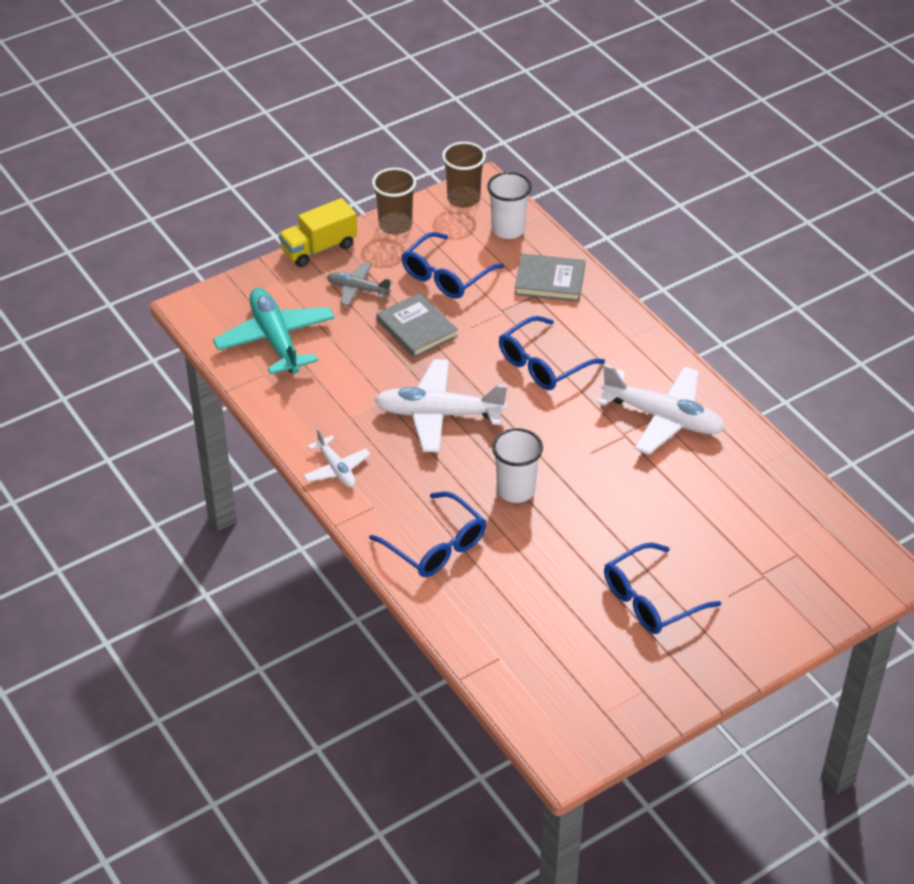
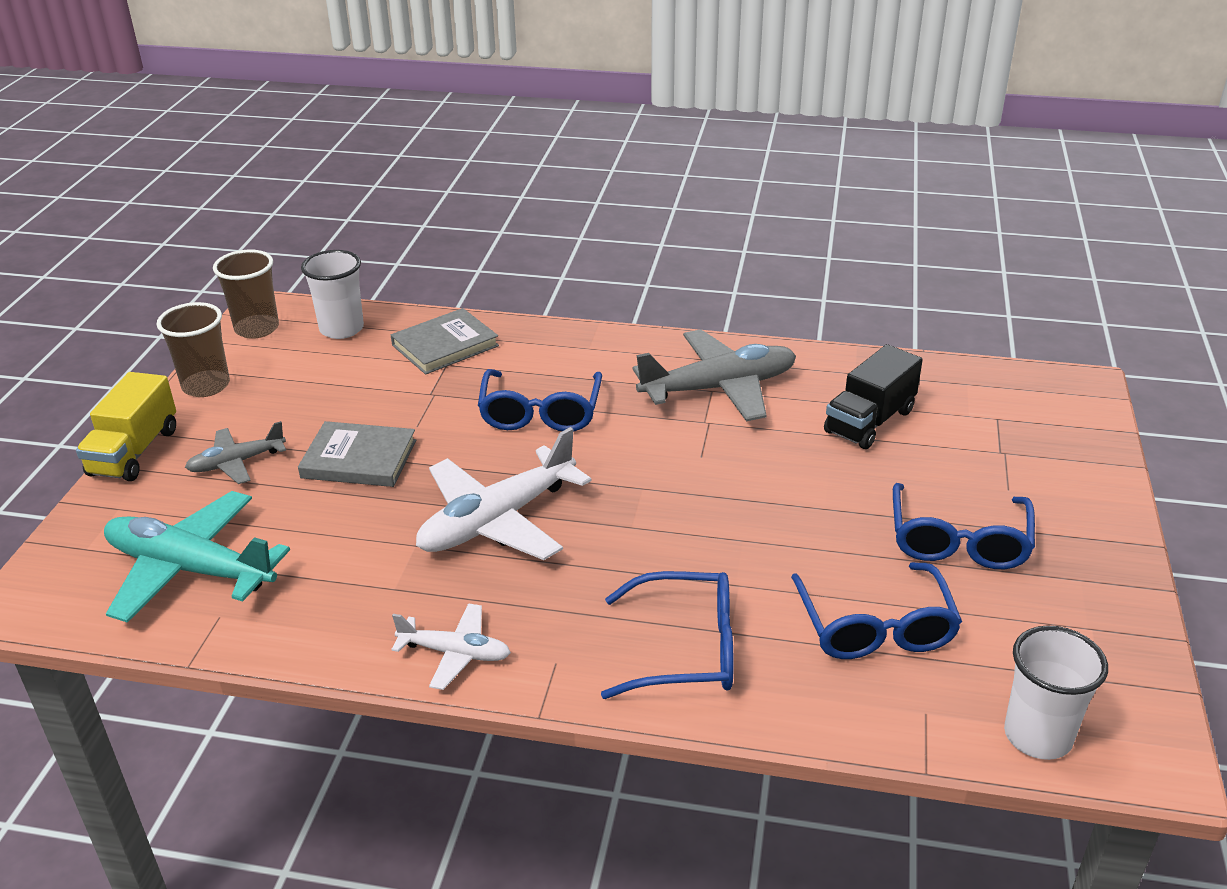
camera: 45 degrees left, 10 degrees down
blue glasses [401,232,504,299] -> blue glasses moved to [791,562,962,659]
white cup [492,428,543,503] -> white cup moved to [1004,626,1108,760]
white plane [597,364,726,454] -> grey plane [633,329,796,422]
none -> black truck [824,344,923,449]

